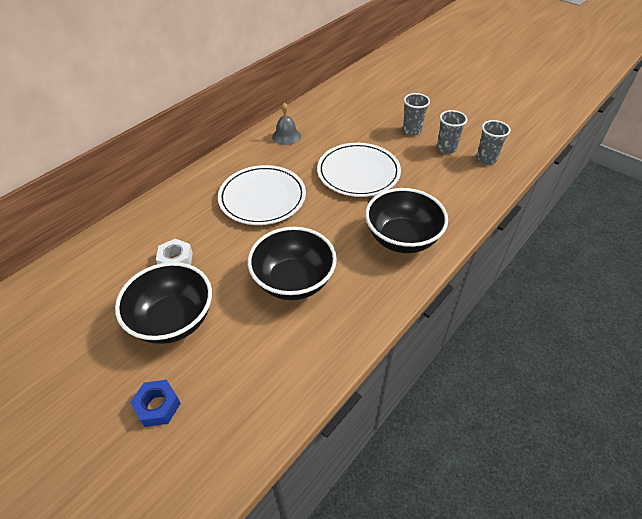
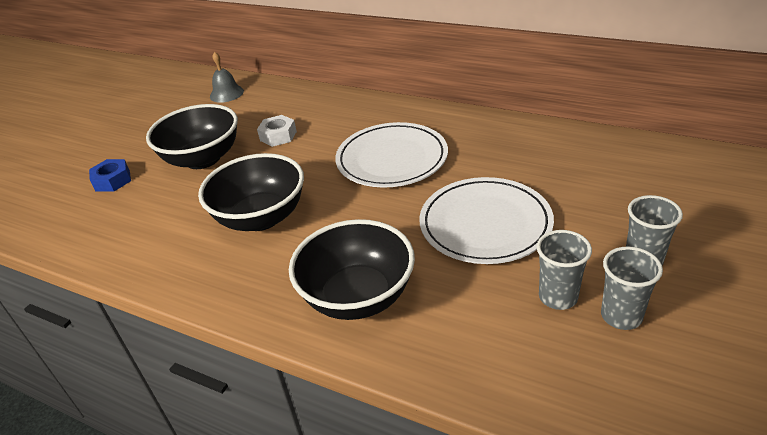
camera: 80 degrees right, 10 degrees down
grey bell [272,102,301,145] -> grey bell moved to [210,52,244,103]
grey cup [477,120,511,165] -> grey cup moved to [537,230,592,310]

